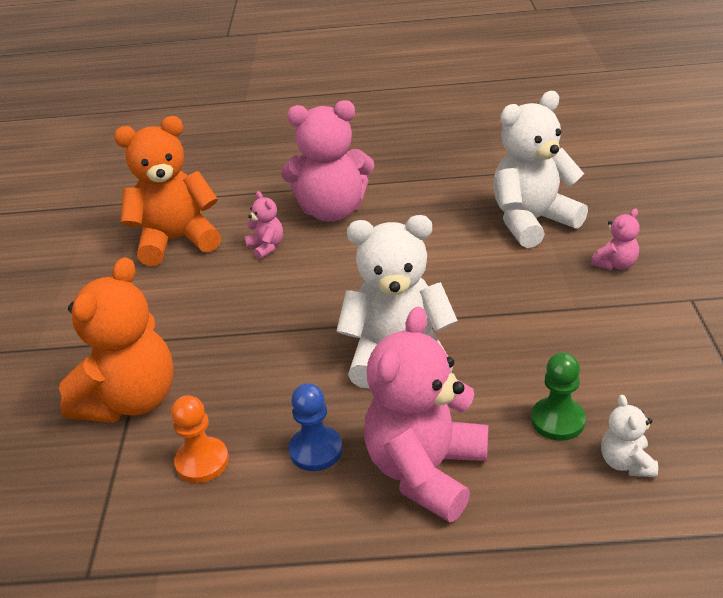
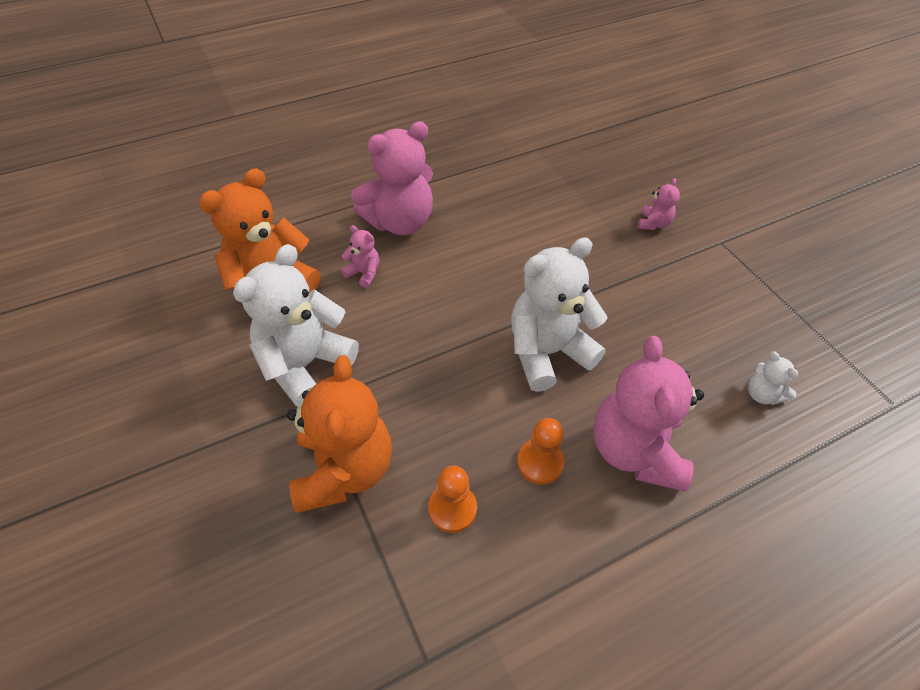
camera: 30 degrees left, 15 degrees up
blue pawn [289,383,343,471] -> orange pawn [517,418,564,485]
white teddy bear [493,91,588,248] -> white teddy bear moved to [233,244,359,407]
green pawn [531,352,586,441] -> none

